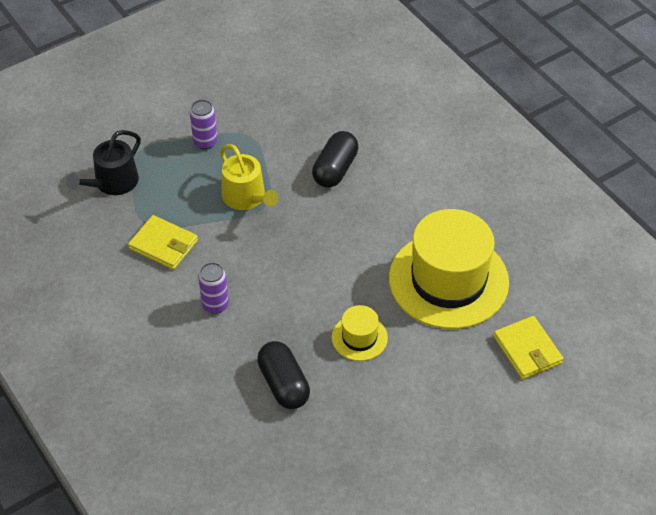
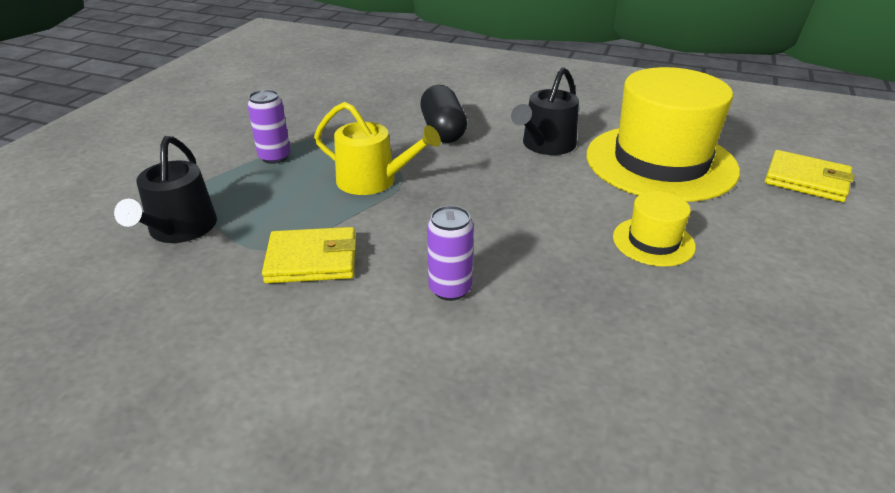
camera: 35 degrees left, 15 degrees down
black capsule [257,341,310,409] -> none
none -> black watering can [511,67,579,155]

